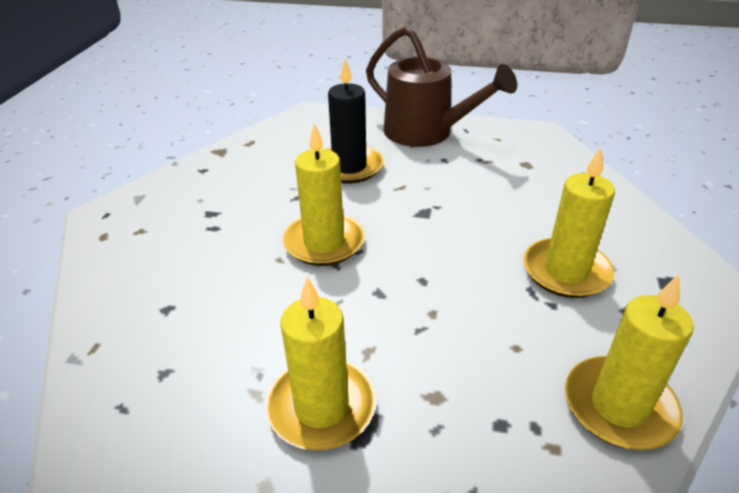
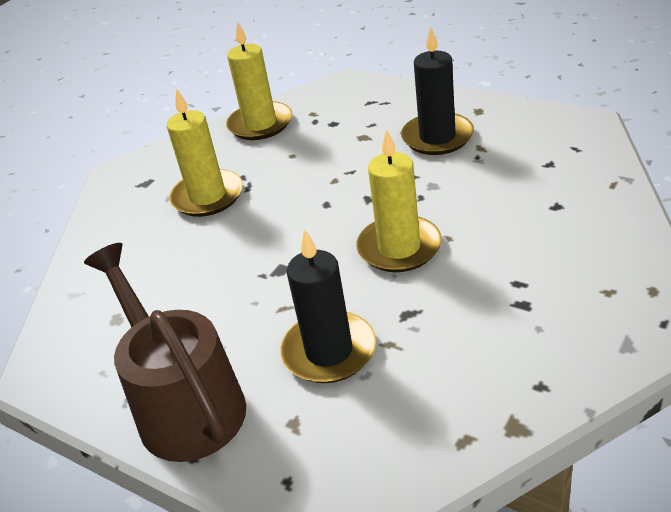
camera: 155 degrees left, 0 degrees up
yellow candle [266,277,376,451] -> black candle [401,27,474,155]

